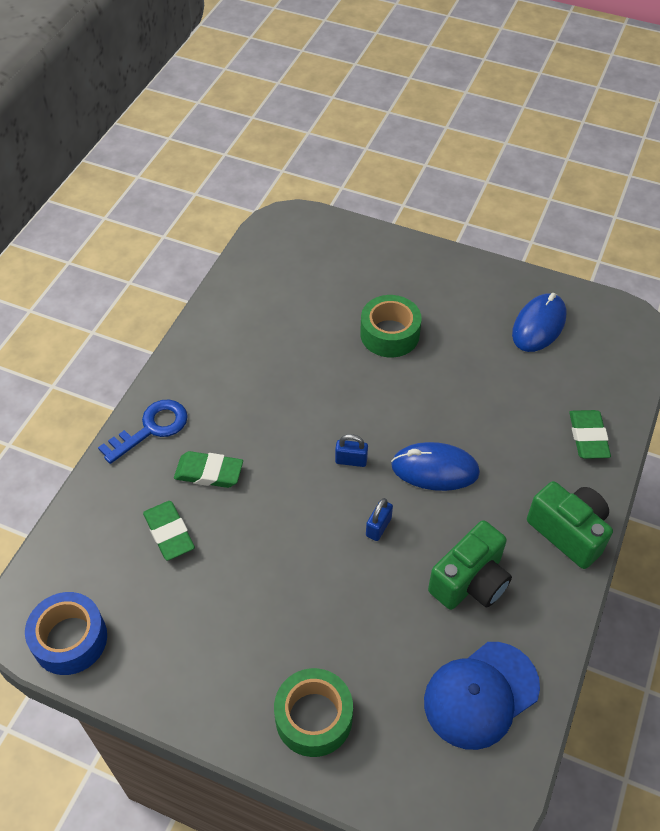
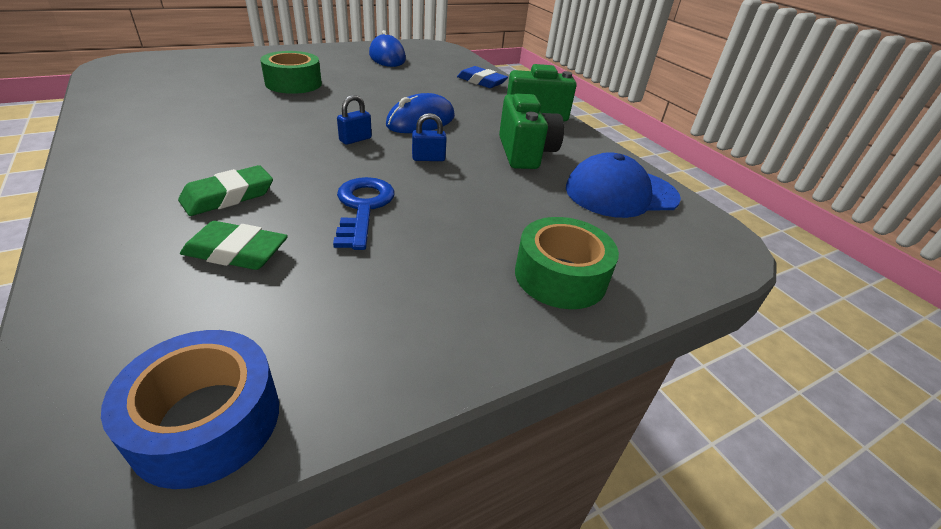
camera: 55 degrees left, 15 degrees down
blue key [98,399,188,464] -> blue key moved to [333,177,395,250]
blue padlock [366,498,393,541] -> blue padlock turned 75 degrees counterclockwise [412,113,447,161]
blue cap [424,642,540,750] -> blue cap turned 75 degrees clockwise [566,152,681,218]
green eraser [569,410,611,459] -> blue eraser [457,66,508,88]

